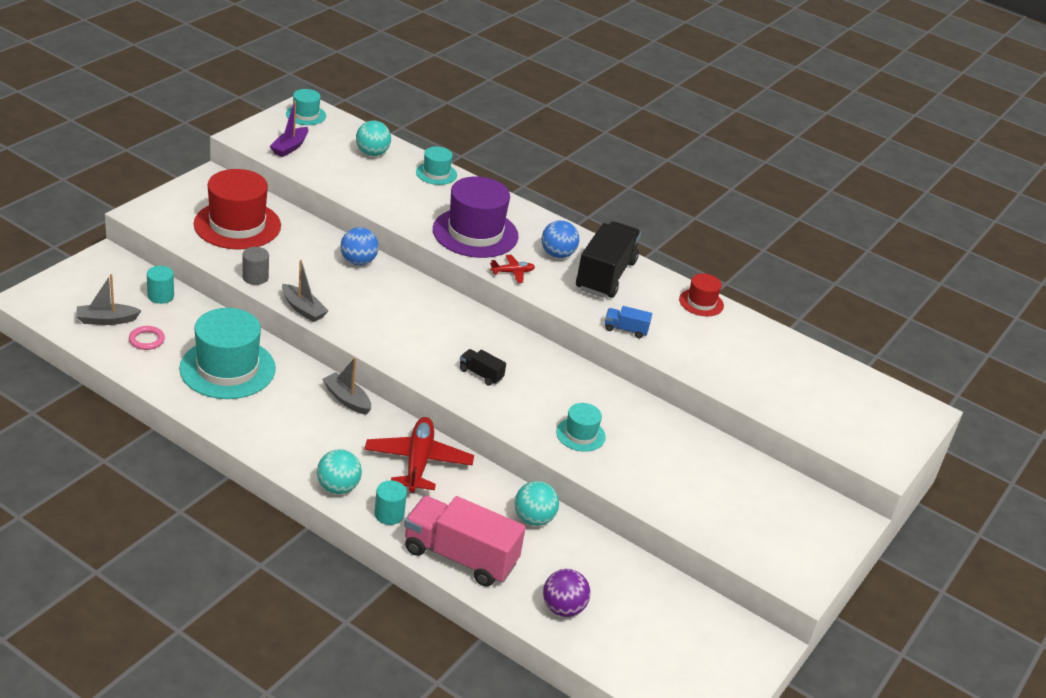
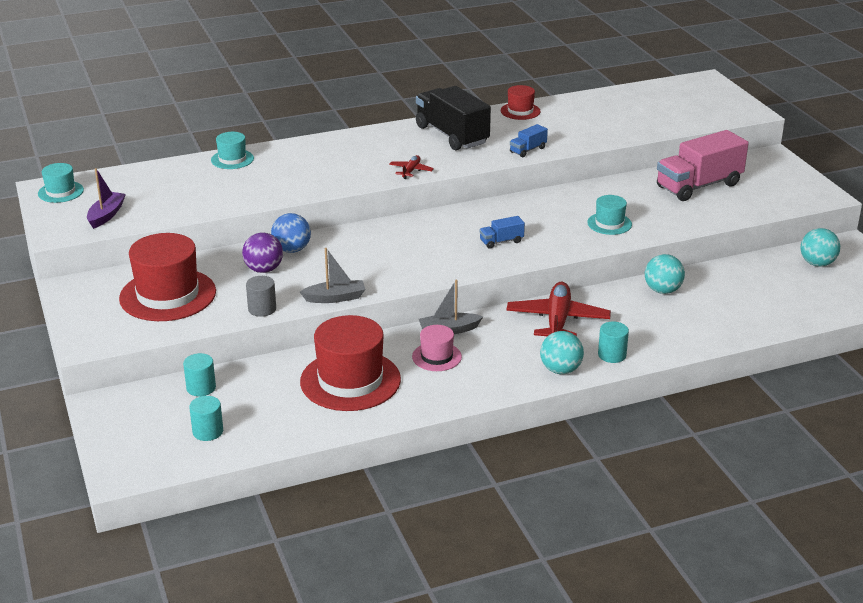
camera: 50 degrees left, 5 degrees down
grey boat [76,274,142,325] -> turquoise cylinder [189,396,223,441]
pink ring [129,326,165,350] -> none
turquoise hat [179,308,276,399] -> red hat [300,315,401,411]
purple boat [270,101,309,157] -> purple boat turned 135 degrees counterclockwise [87,168,126,229]
turquoise ball [356,121,391,156] -> turquoise ball moved to [800,228,840,267]
red plane [365,417,474,493] -> red plane turned 60 degrees clockwise [506,282,611,337]
pink truck [404,496,526,587] -> pink truck moved to [657,130,749,201]
purple hat [433,176,518,258] -> none
black truck [460,349,506,386] -> blue truck [479,216,525,249]
blue ball [542,220,579,258] -> none
purple ball [543,569,590,617] -> purple ball moved to [242,233,283,273]
none -> pink hat [412,325,462,371]

